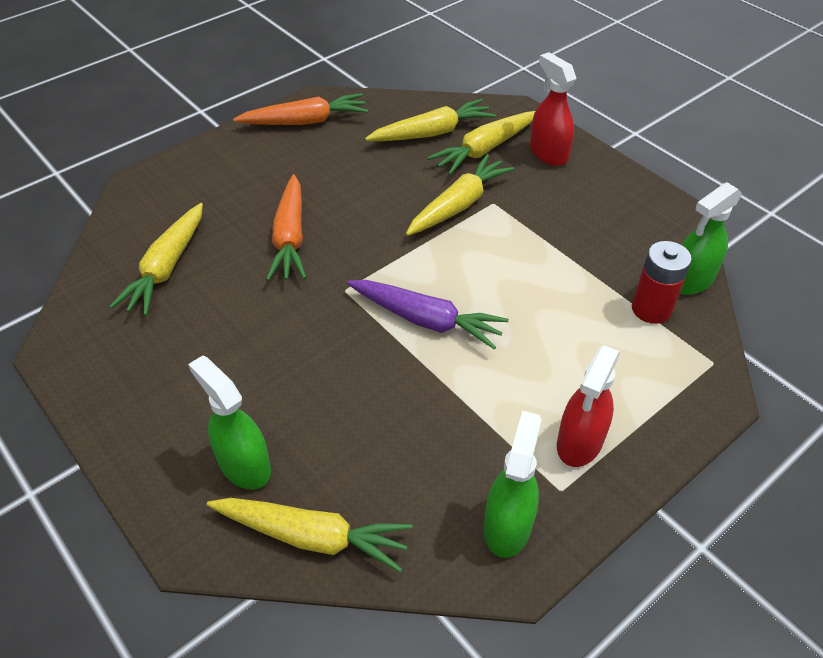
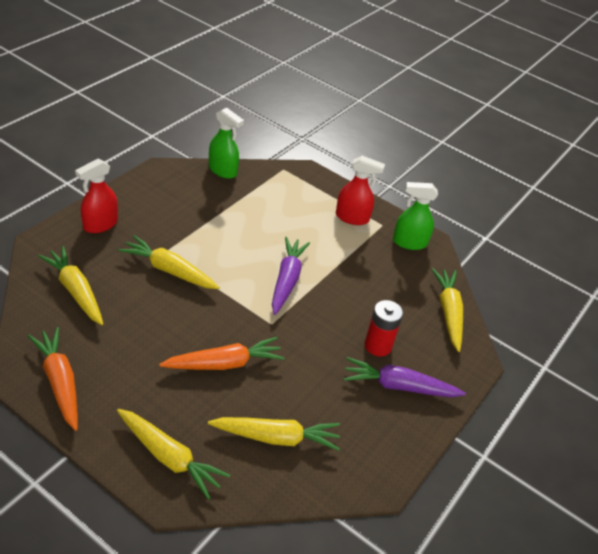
camera: 110 degrees left, 5 degrees down
green spray bottle [188,355,271,489] -> none
yellow carrot [427,111,535,175] -> yellow carrot moved to [117,409,230,500]
red battery [632,241,692,324] -> red battery moved to [365,300,403,356]
none -> purple carrot [344,357,466,397]

